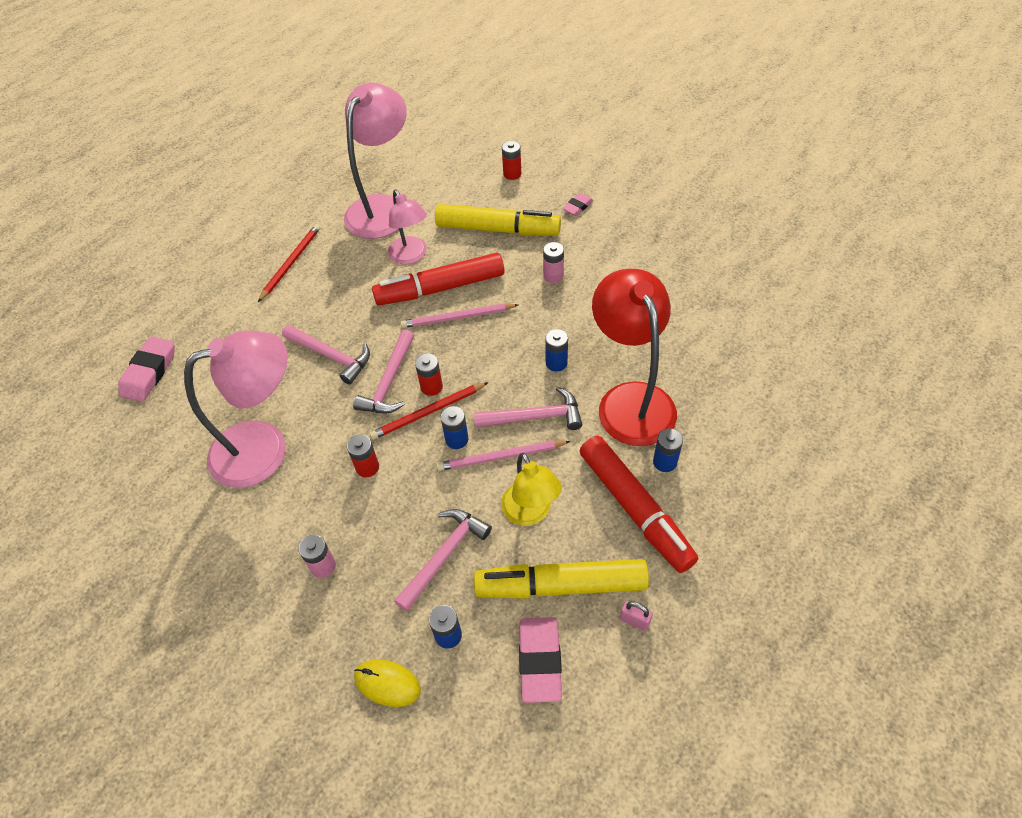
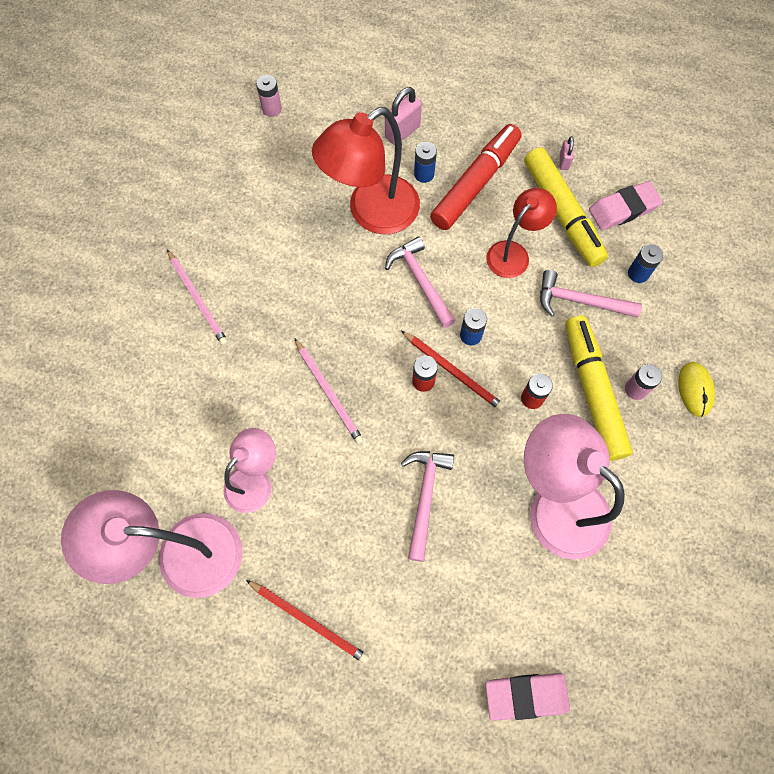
camera: 115 degrees left, 15 degrees up
red pencil [258,224,320,302] -> red pencil turned 150 degrees counterclockwise [246,580,369,664]
pink hammer [353,330,414,413] -> none
yellow mouse [354,659,421,707] -> yellow mouse moved to [678,362,715,417]
red marker [372,252,504,305] -> none
yellow marker [435,204,561,235] -> yellow marker moved to [565,315,633,461]
pink pencil [437,440,571,471] -> pink pencil moved to [167,249,228,346]
yellow lamp [501,453,562,526] -> red lamp [486,188,557,278]
red battery [502,141,521,180] -> none
pink battery [543,242,564,283] -> pink battery moved to [256,75,282,117]
blue battery [545,329,568,372] -> none
pink eraser [562,193,593,216] -> none
none -> pink padlock [385,87,422,145]

